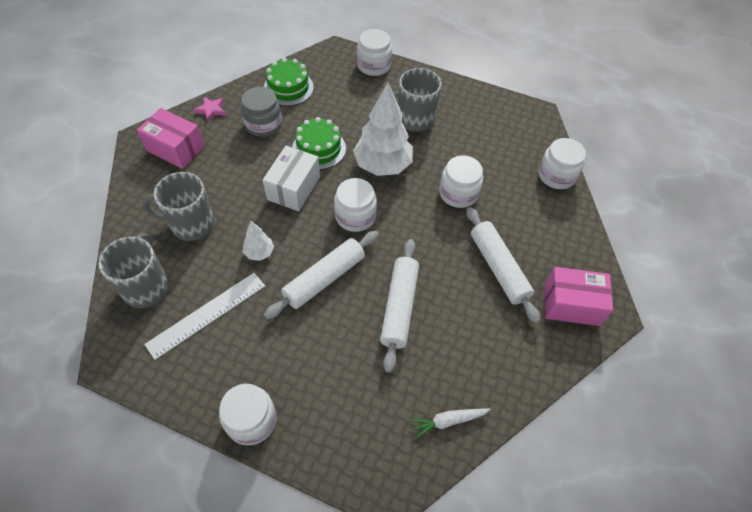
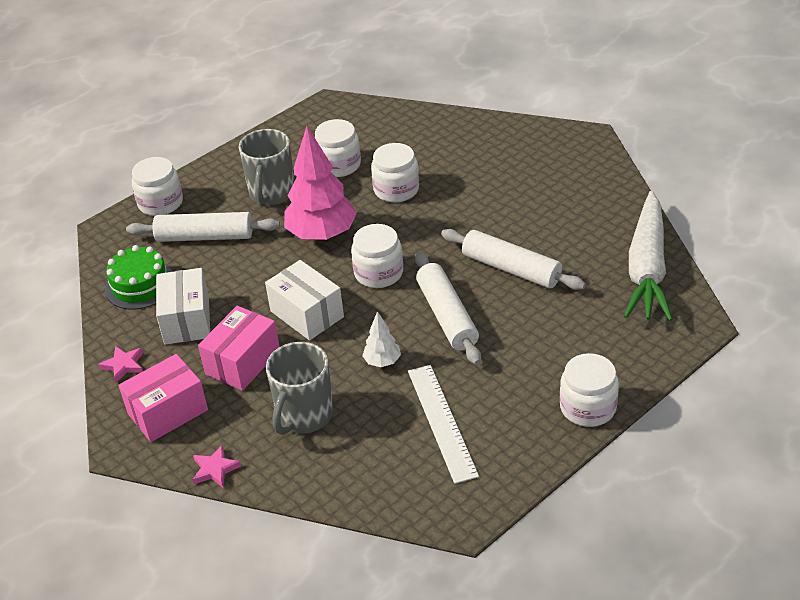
camera: 60 degrees left, 15 degrees down
grey mug [98,233,169,308] -> none
grey jar [241,87,282,137] -> white box [156,268,210,345]
green cake [292,117,346,170] -> none
white tree [353,82,413,176] -> pink tree [284,126,357,241]
white carrot [410,408,491,439] -> white carrot [624,191,673,321], size x2.33
white rolling pin [467,207,541,323] -> white rolling pin moved to [126,212,280,242]
white jar [538,138,586,189] -> white jar moved to [315,119,361,177]
pink box [545,267,613,326] -> pink box moved to [198,306,280,391]
none -> pink star [192,445,241,488]

